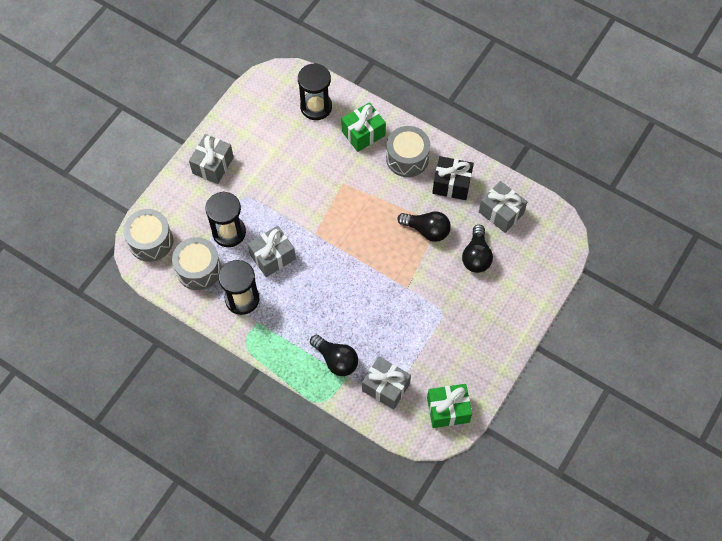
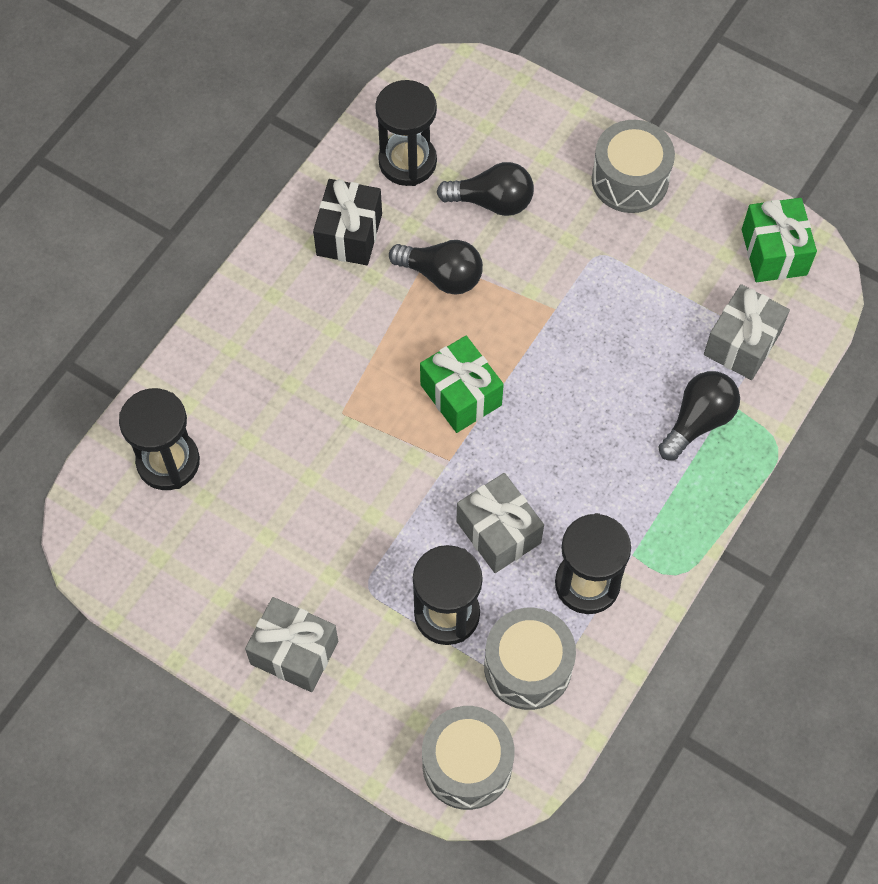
camera: 90 degrees left, 0 degrees up
green gift [341,102,386,152] -> green gift moved to [420,336,504,433]
grey drum [386,126,430,177] -> grey drum moved to [592,120,675,213]
black light bulb [397,212,451,242] -> black light bulb turned 90 degrees clockwise [389,240,483,295]
grey gift [479,181,527,233] -> black hourglass [375,80,437,186]

